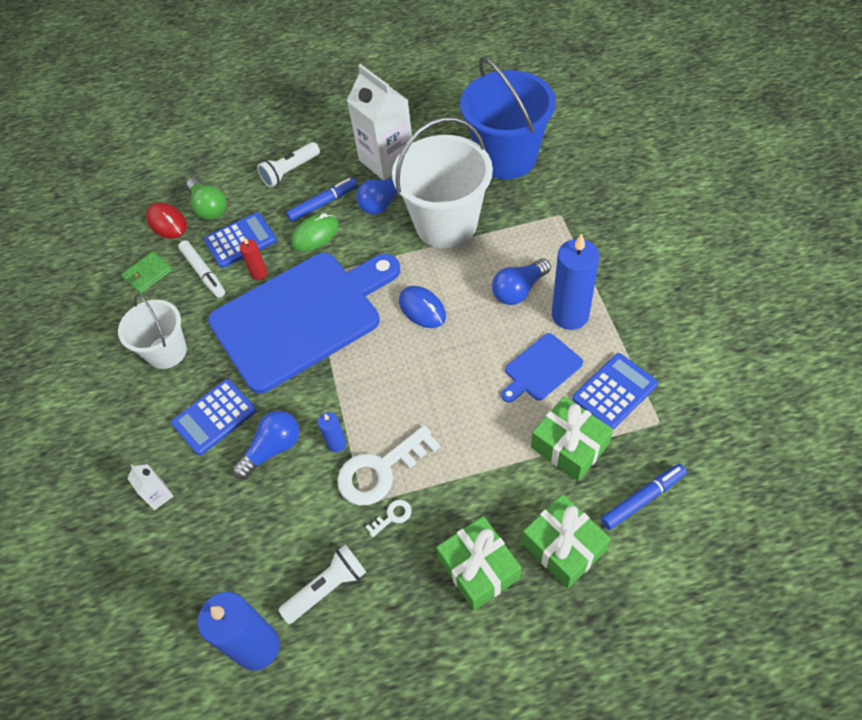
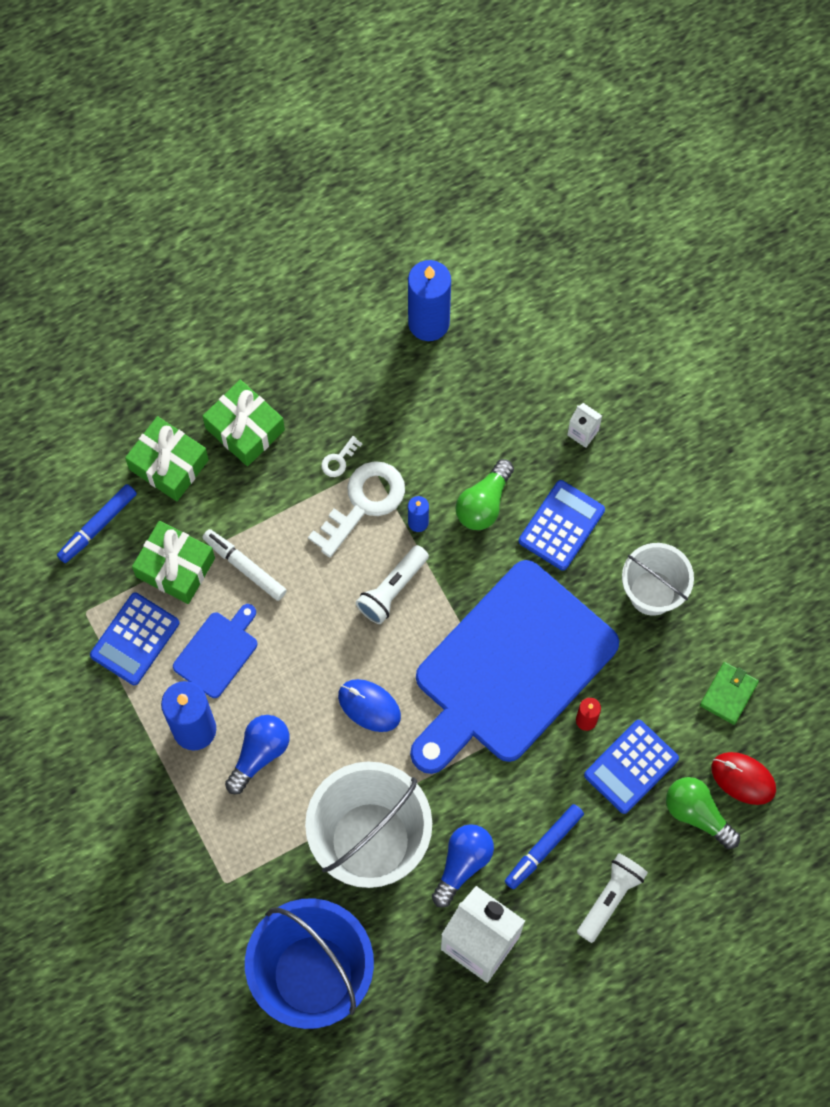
camera: 160 degrees right, 15 degrees up
white marker [178,240,225,298] -> white marker moved to [202,529,287,601]
blue light bulb [232,411,299,479] -> green light bulb [456,459,514,530]
white flashlight [278,545,366,624] -> white flashlight moved to [355,545,429,624]
green mouse [291,213,339,252] -> none

